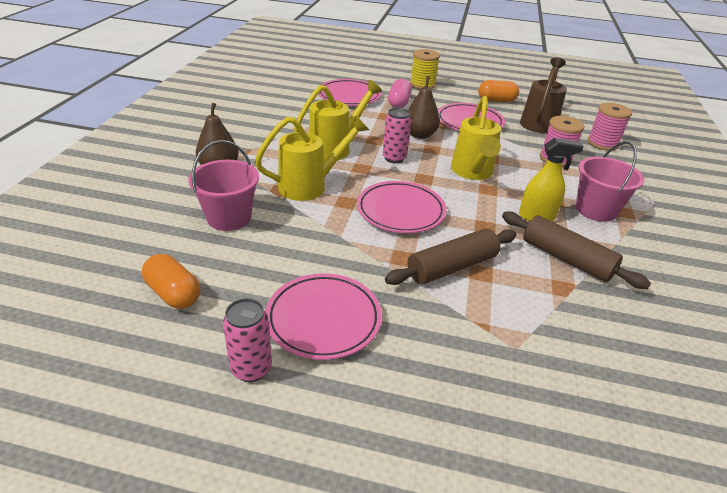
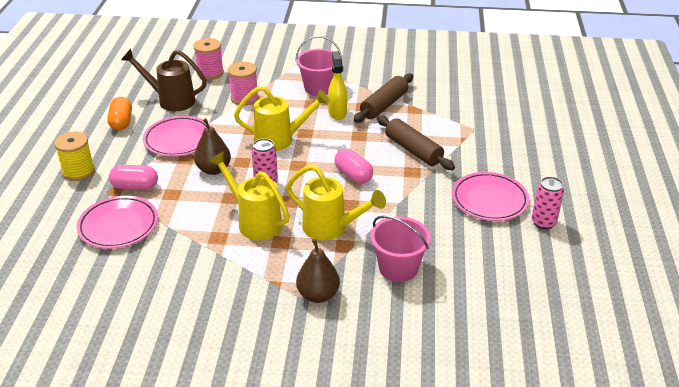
camera: 95 degrees left, 0 degrees up
orange capsule [142,254,200,309] -> none
yellow watering can [255,116,369,201] -> yellow watering can turned 150 degrees clockwise [286,164,386,240]
pink plate [357,181,447,233] -> pink capsule [334,149,373,183]

